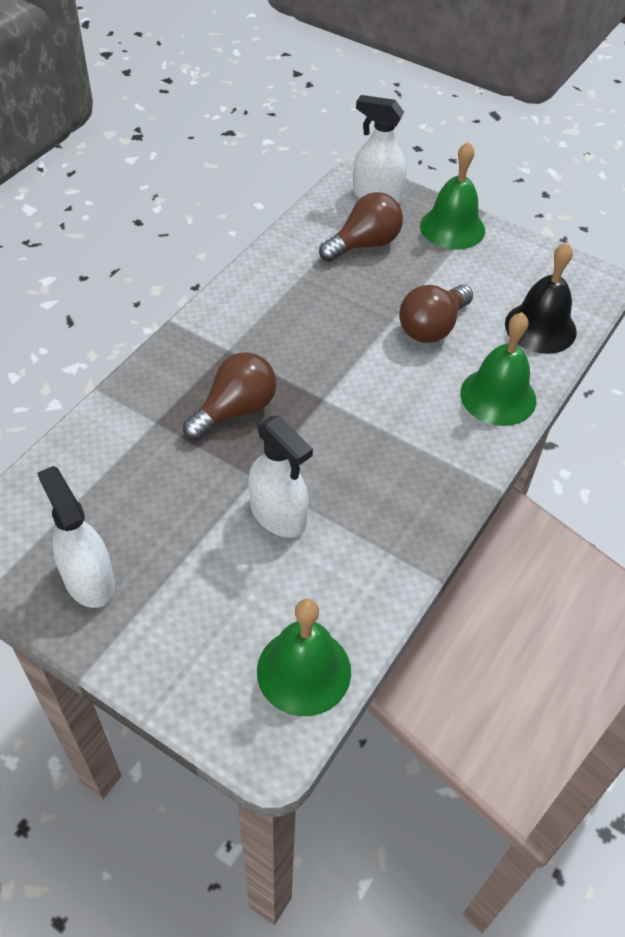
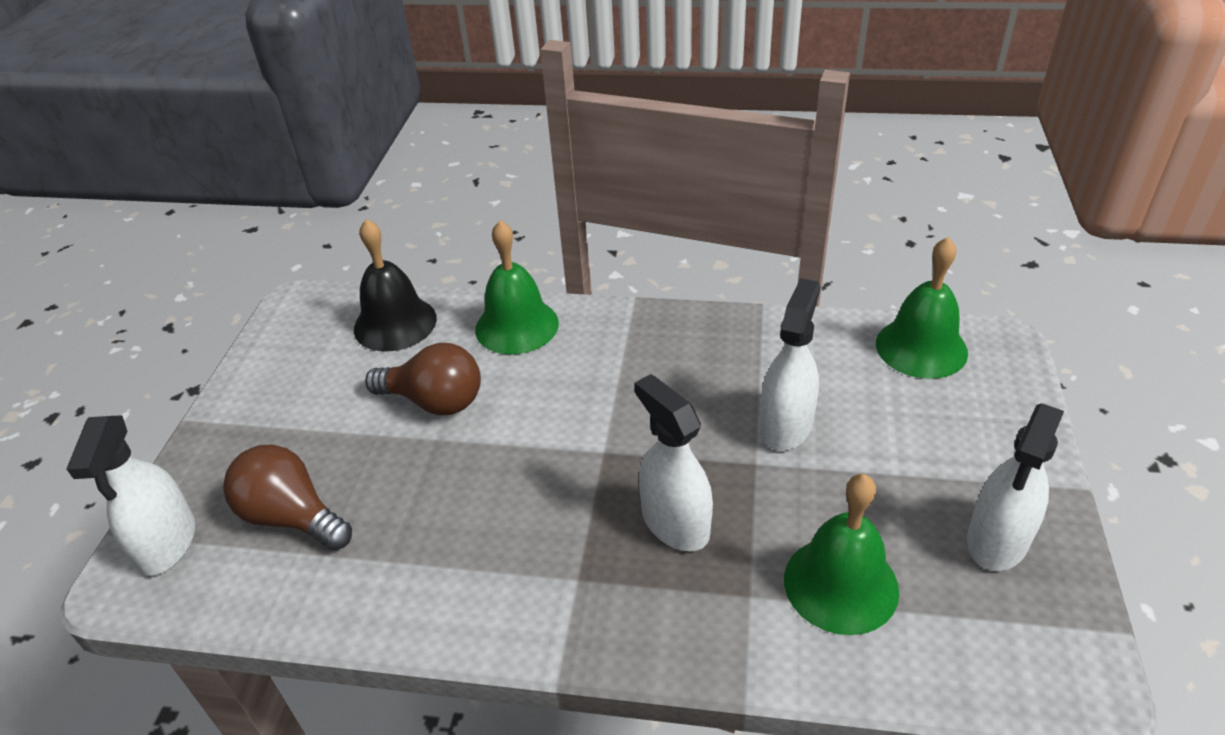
camera: 110 degrees left, 10 degrees down
brown light bulb [183,352,276,440] -> white spray bottle [634,374,713,551]
green bell [420,141,485,250] -> green bell moved to [784,474,899,635]

